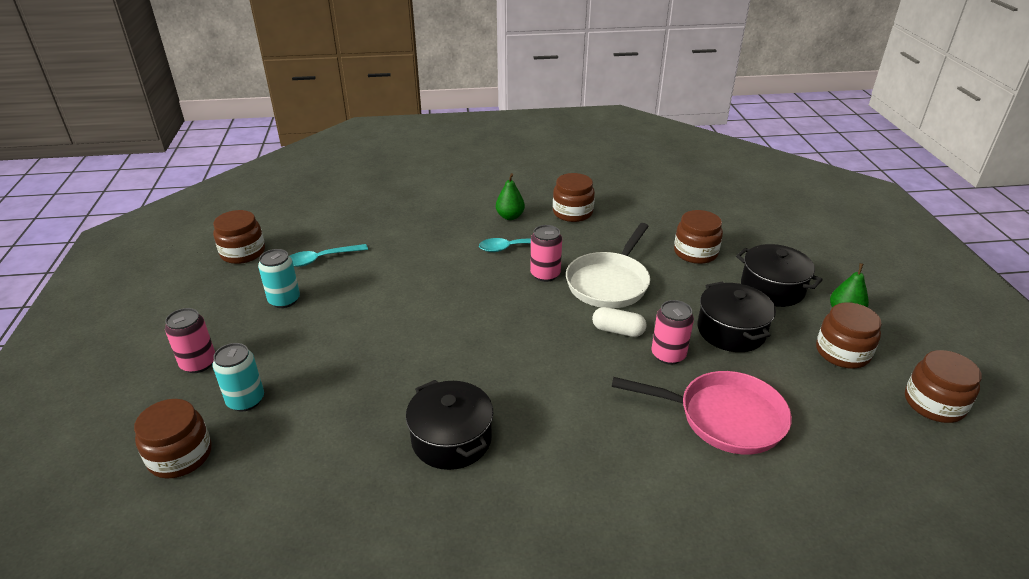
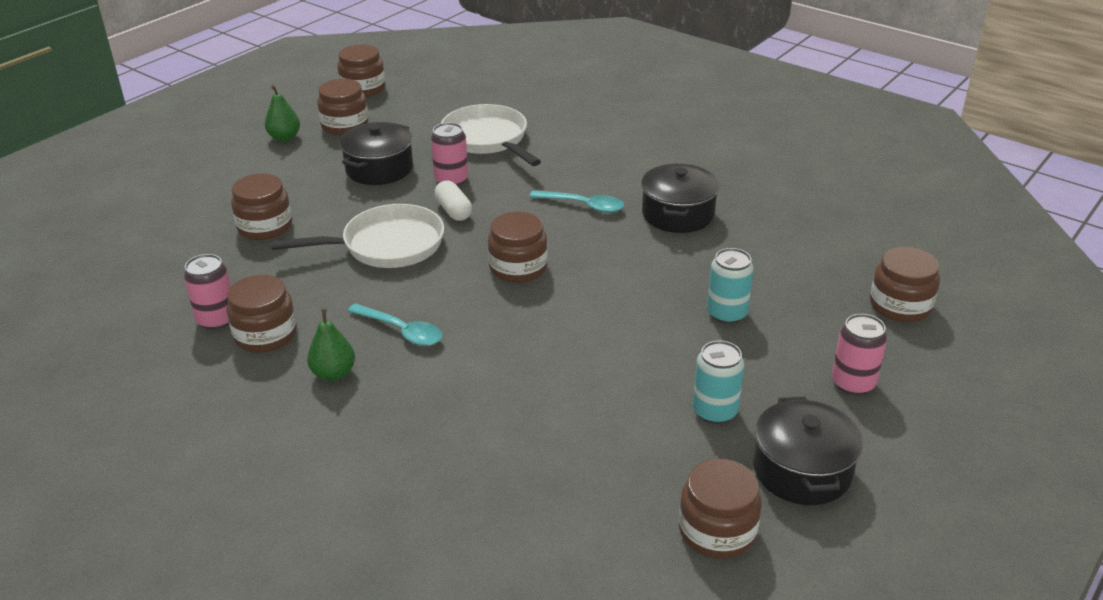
camera: 135 degrees left, 0 degrees up
turquoise can [213,343,264,412] -> turquoise can moved to [707,248,754,324]
turquoise spoon [290,244,368,267] -> turquoise spoon moved to [529,190,624,213]
pink can [530,225,562,282] -> pink can moved to [184,254,231,330]
pink pan [612,371,792,455] -> white pan [441,104,541,166]
black pot [736,244,823,307] -> black pot moved to [753,396,863,505]
none -> brown jar [488,212,548,283]

